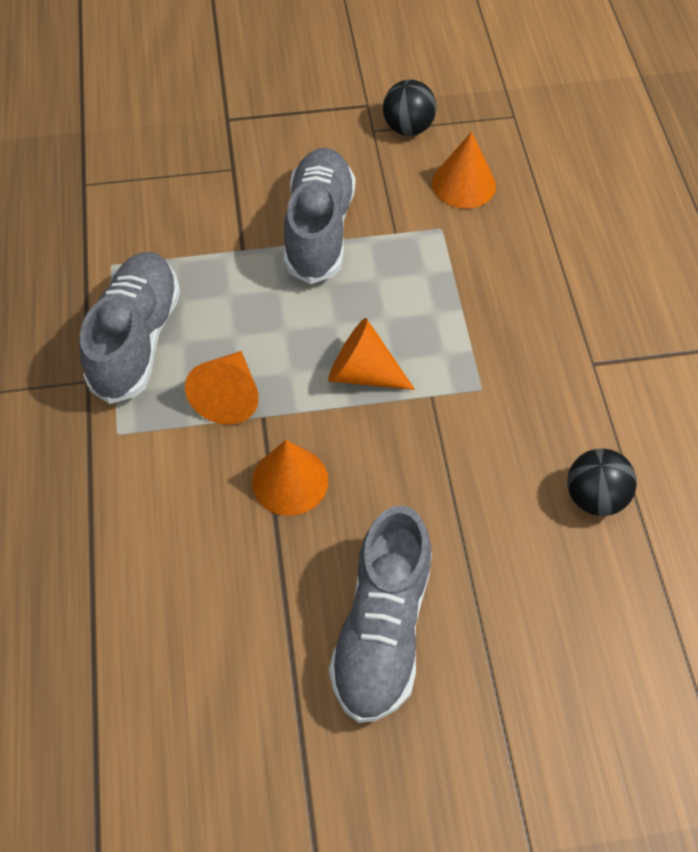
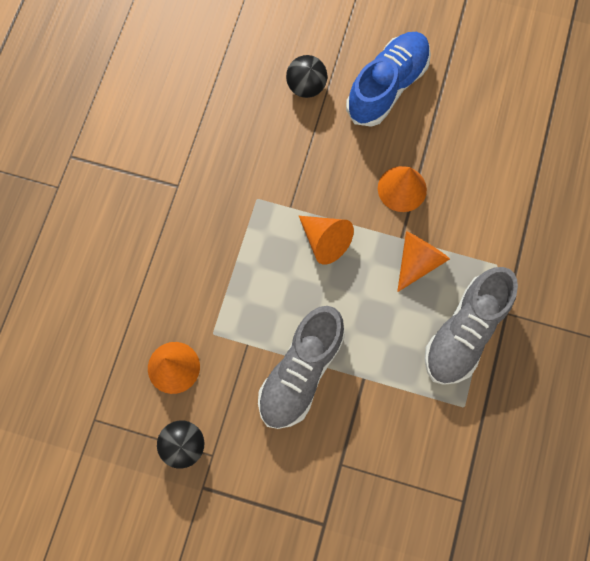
camera: 155 degrees left, 15 degrees up
grey shoe [329,506,432,723] -> blue shoe [346,32,431,127]
black ball [567,449,637,516] -> black ball moved to [286,55,328,98]

